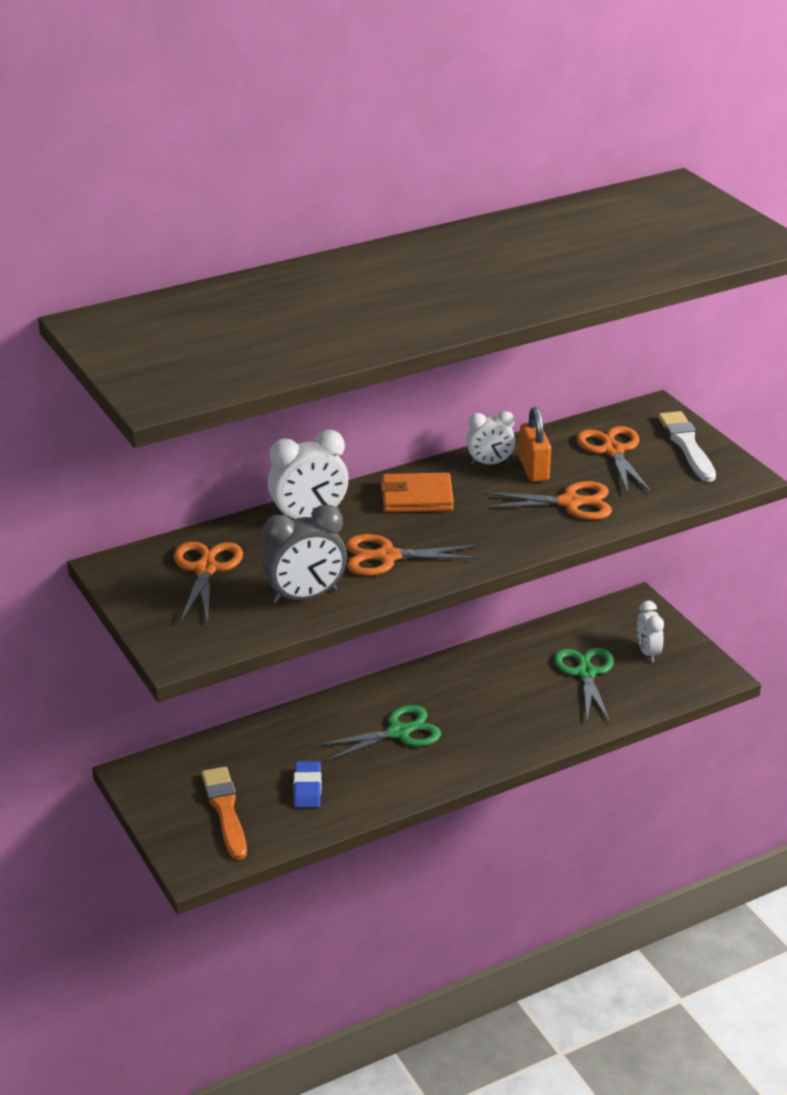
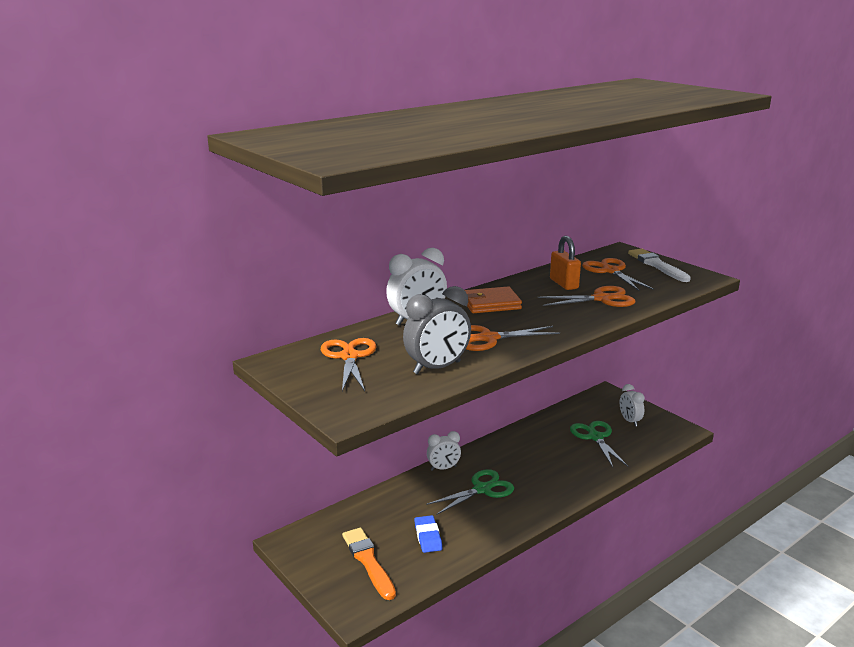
camera: 10 degrees left, 10 degrees down
white clock [466,411,515,465] -> white clock moved to [427,431,461,471]

